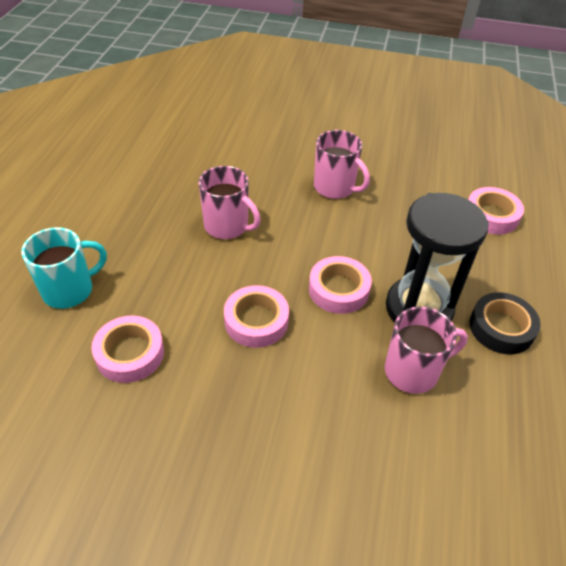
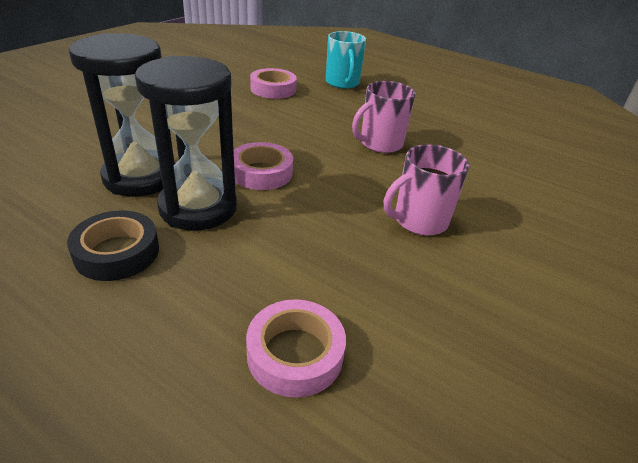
camera: 110 degrees right, 10 degrees down
pink tape [224,285,289,348] -> none
pink mug [385,306,468,394] -> black hourglass [69,33,175,197]

